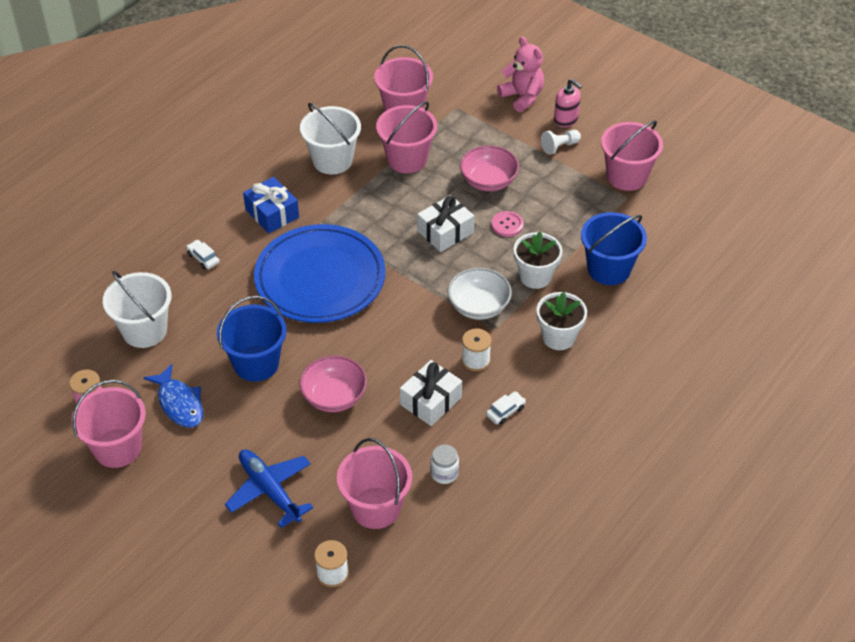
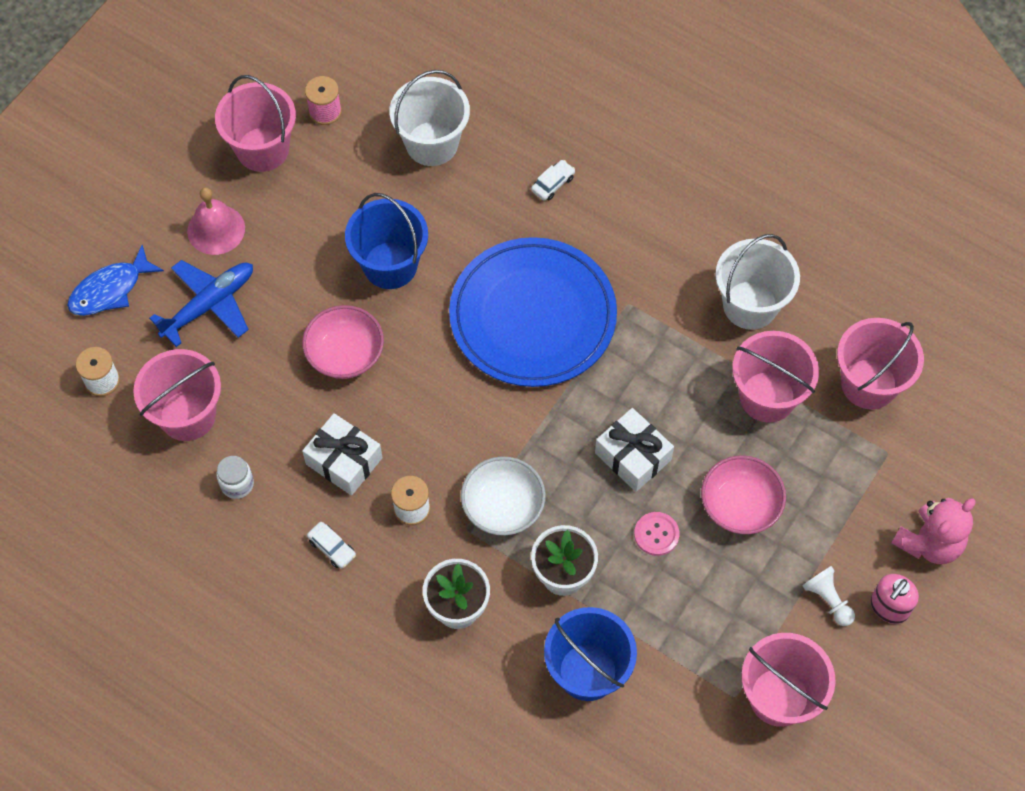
camera: 85 degrees right, 15 degrees up
blue fish [144,364,203,428] -> blue fish moved to [67,245,164,316]
blue gift [243,177,299,233] -> none
none -> pink bell [187,187,245,255]

